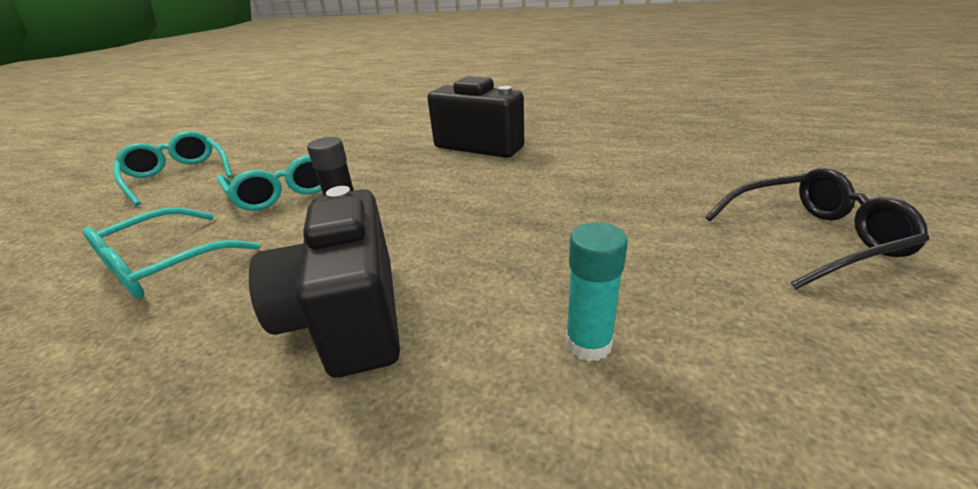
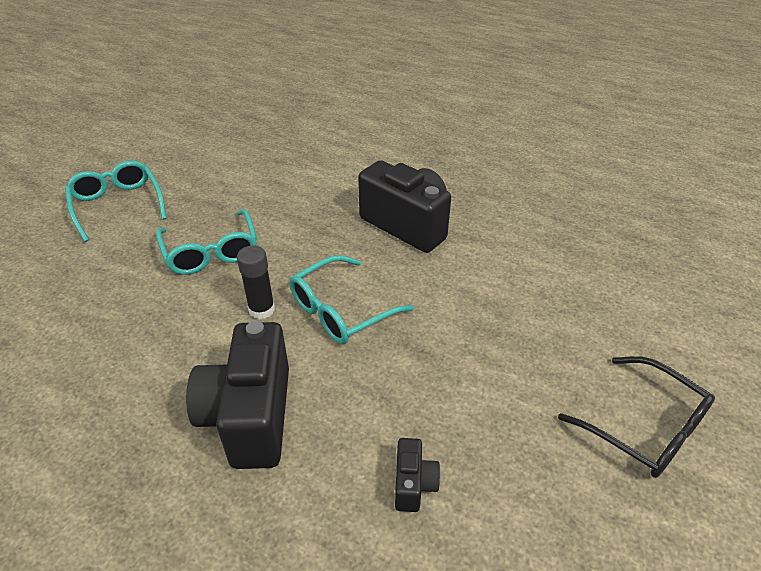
camera: 10 degrees right, 10 degrees up
turquoise glasses [83,207,260,299] -> turquoise glasses moved to [290,255,414,344]
turquoise glue stick [566,222,628,362] -> black camera [395,438,441,512]
black glasses [705,168,929,289] -> black glasses turned 45 degrees clockwise [558,356,715,478]

